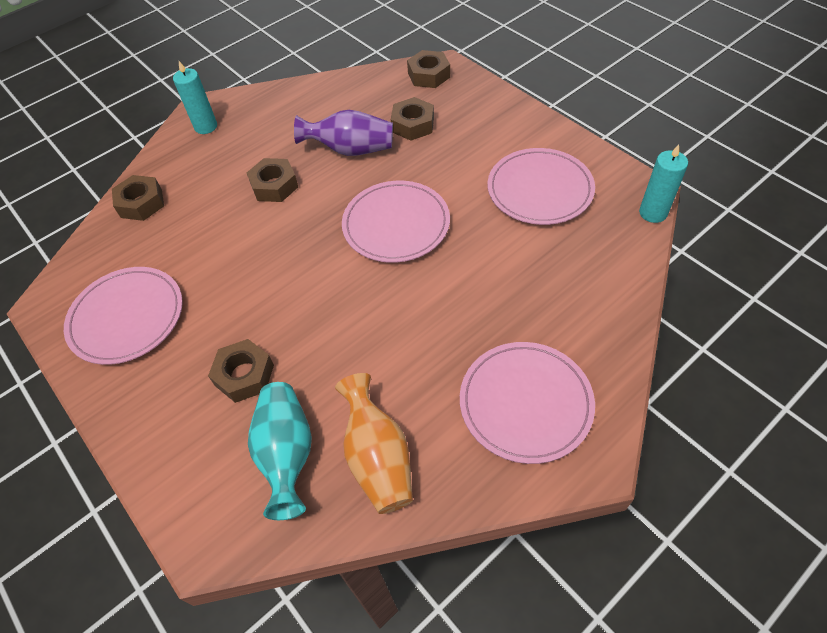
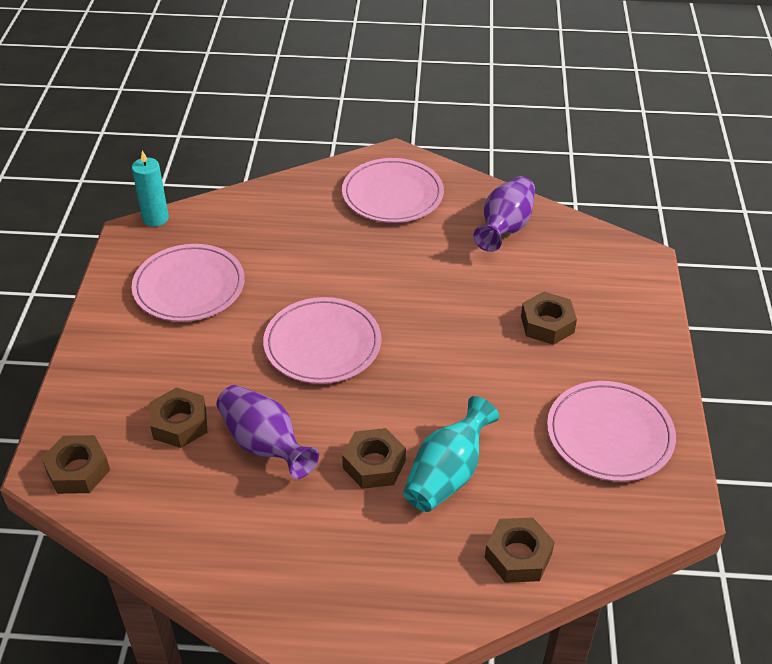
camera: 140 degrees left, 10 degrees down
turquoise candle [173,61,217,134] -> none
turquoise vase [248,382,312,520] -> turquoise vase moved to [403,396,499,512]
orange vase [335,373,413,514] -> purple vase [473,176,535,252]

